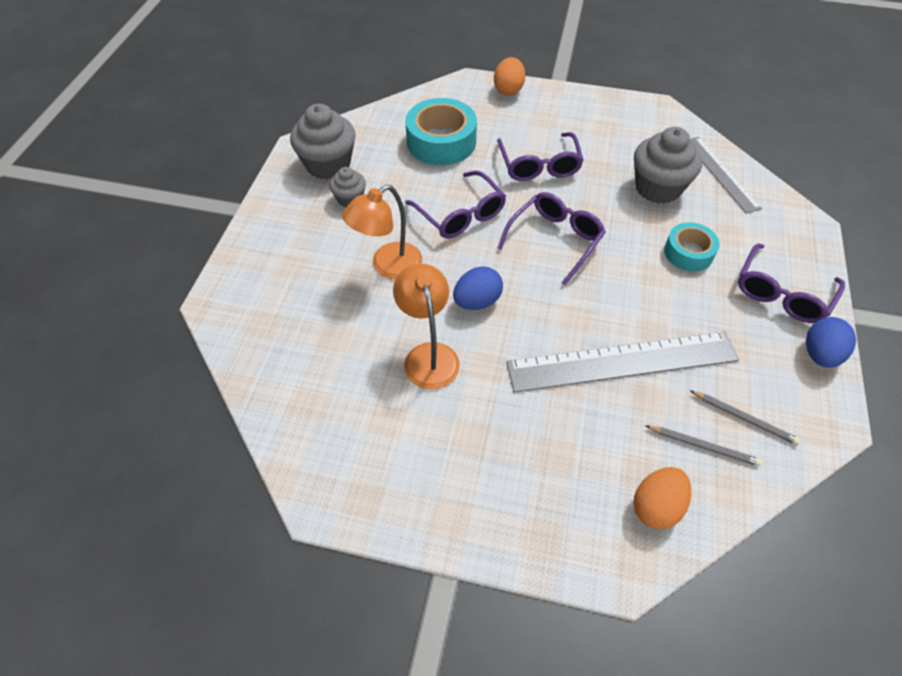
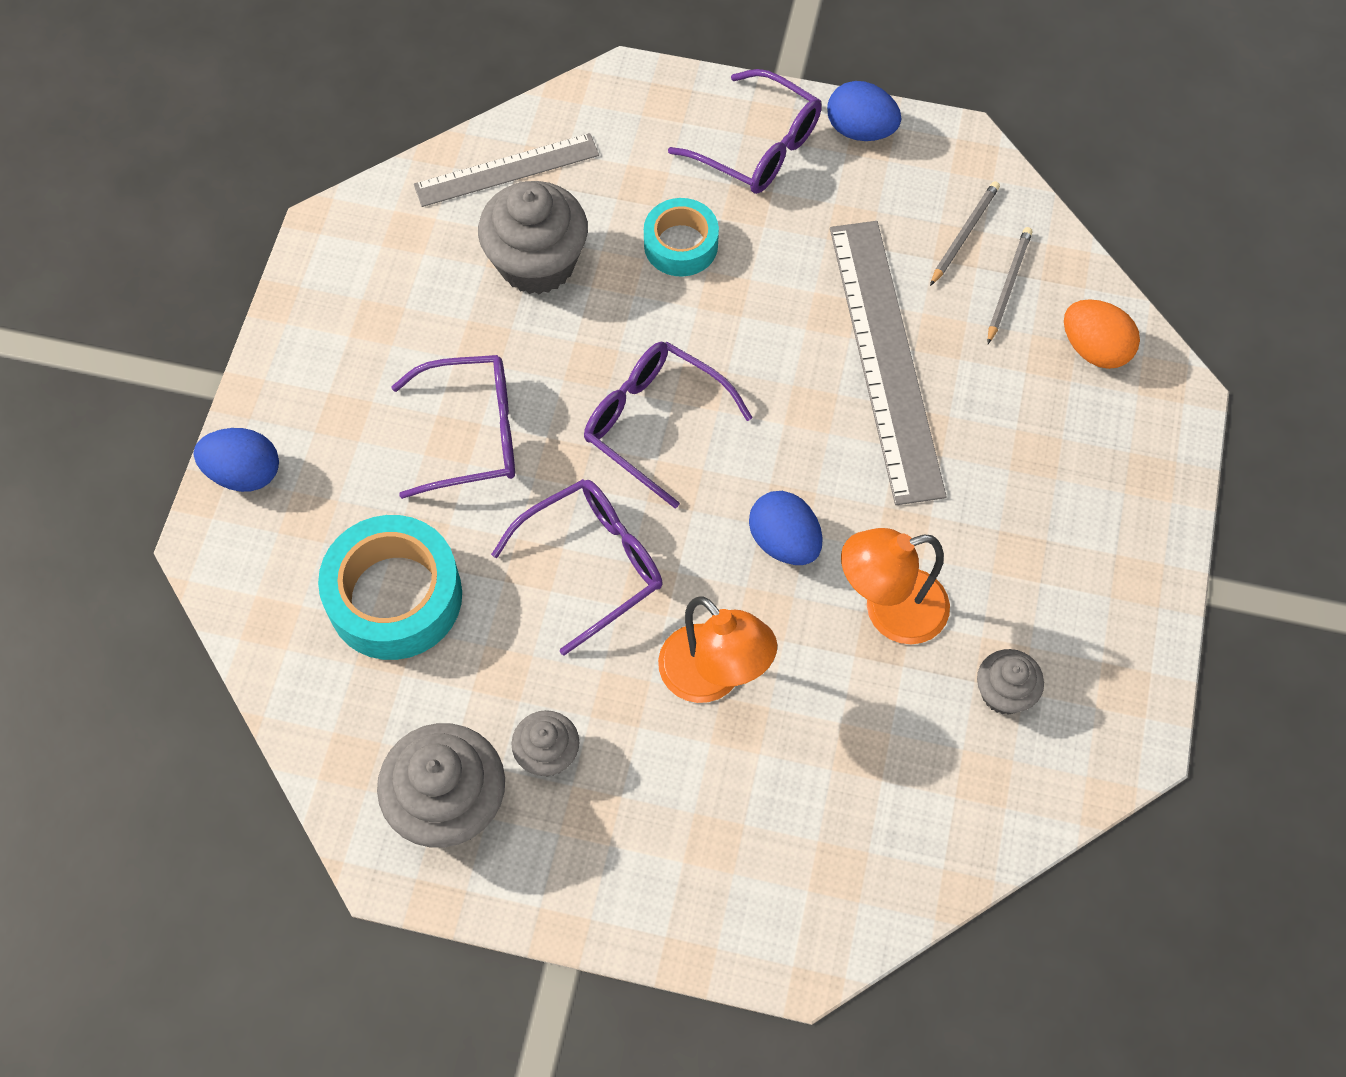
camera: 90 degrees left, 10 degrees up
orange egg [494,57,525,96] -> blue egg [194,428,279,492]
none -> grey cupcake [977,649,1044,715]

